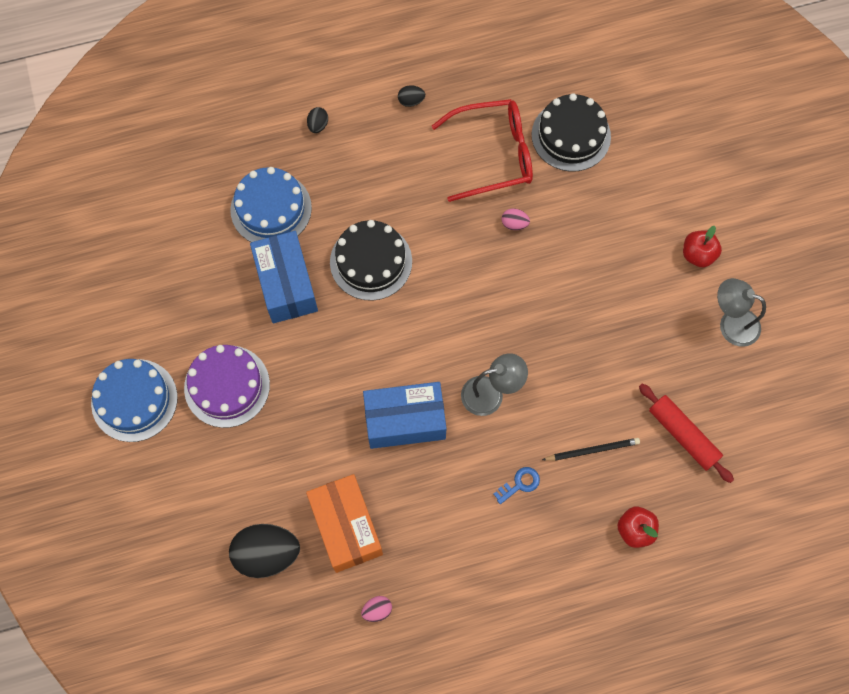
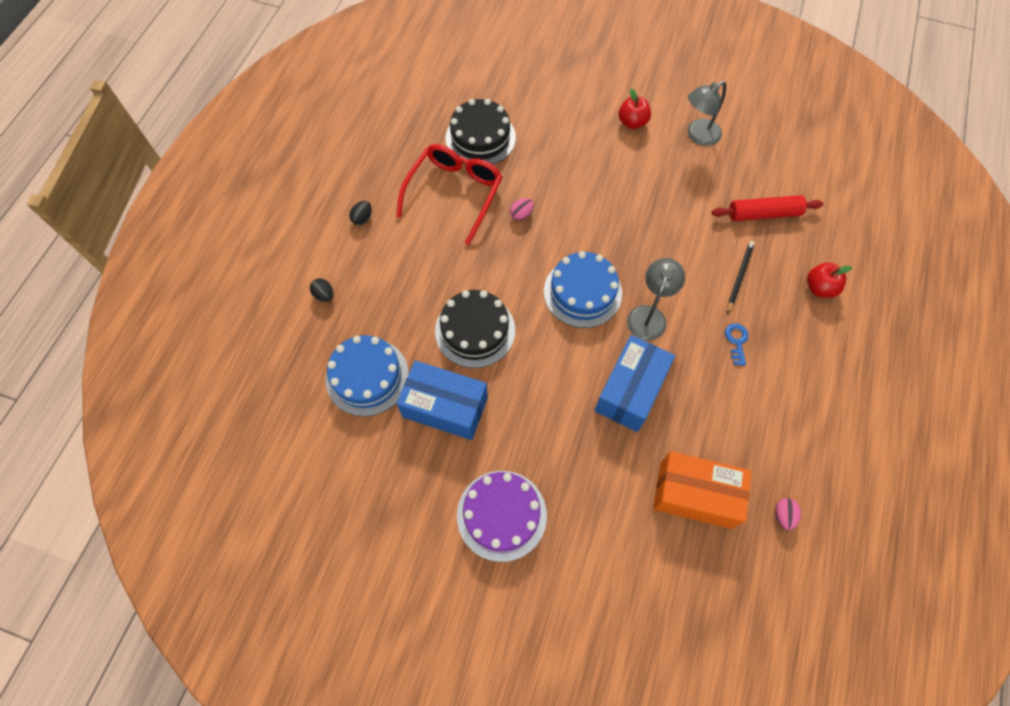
camera: 55 degrees left, 5 degrees down
blue cake [91,359,178,442] -> blue cake moved to [544,251,622,328]
black egg [229,524,300,578] -> none

